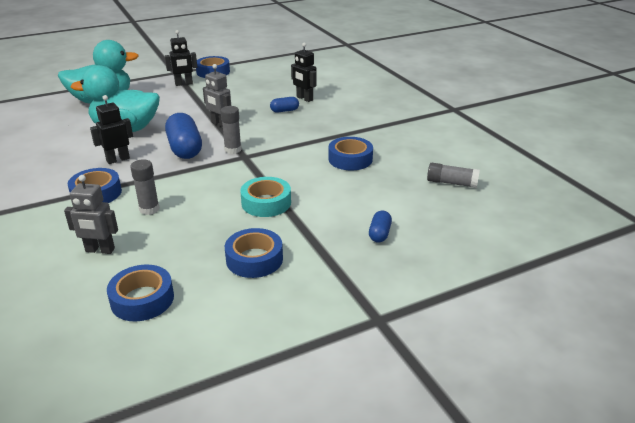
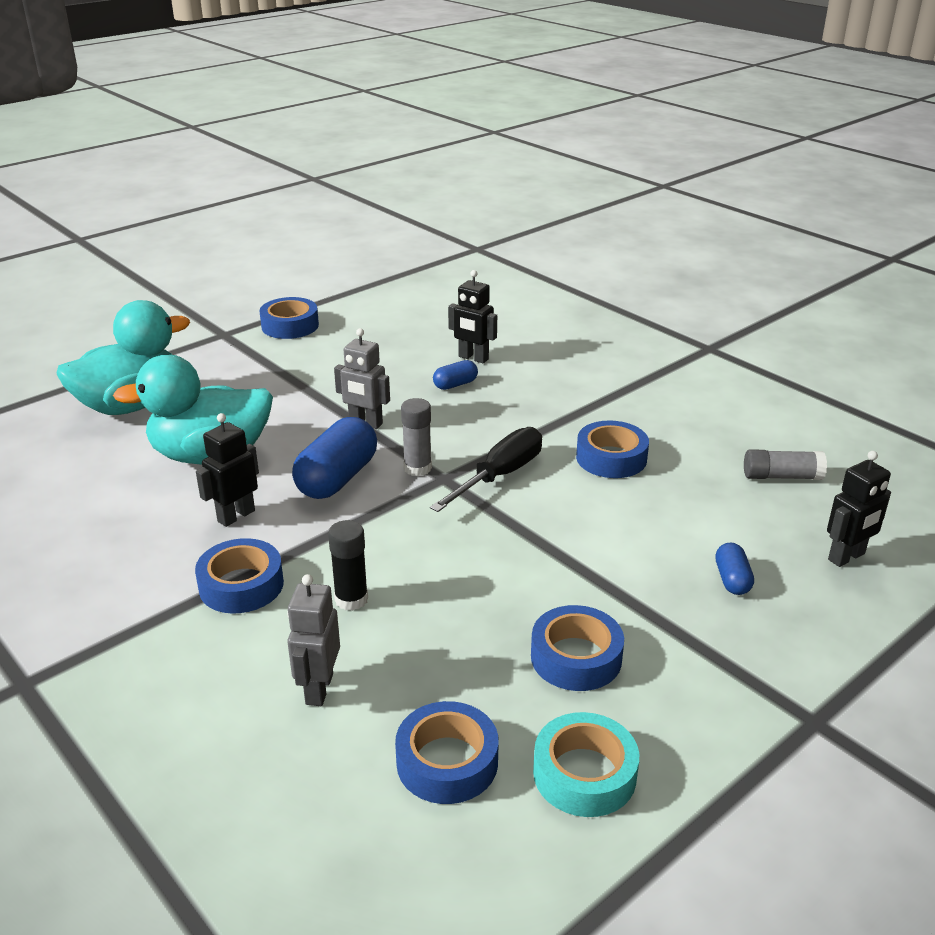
camera: 15 degrees left, 0 degrees up
grey robot [64,175,118,254] -> grey robot turned 105 degrees clockwise [287,574,340,706]
grey glue stick [130,159,160,215] -> black glue stick [328,520,368,611]
black robot [165,30,197,86] -> black robot moved to [827,451,891,567]
blue capsule [165,113,202,159] -> blue capsule turned 60 degrees clockwise [292,417,377,499]
turquoise tape [240,177,291,217] -> turquoise tape moved to [533,712,639,817]
none -> black screwdriver [430,427,542,512]

